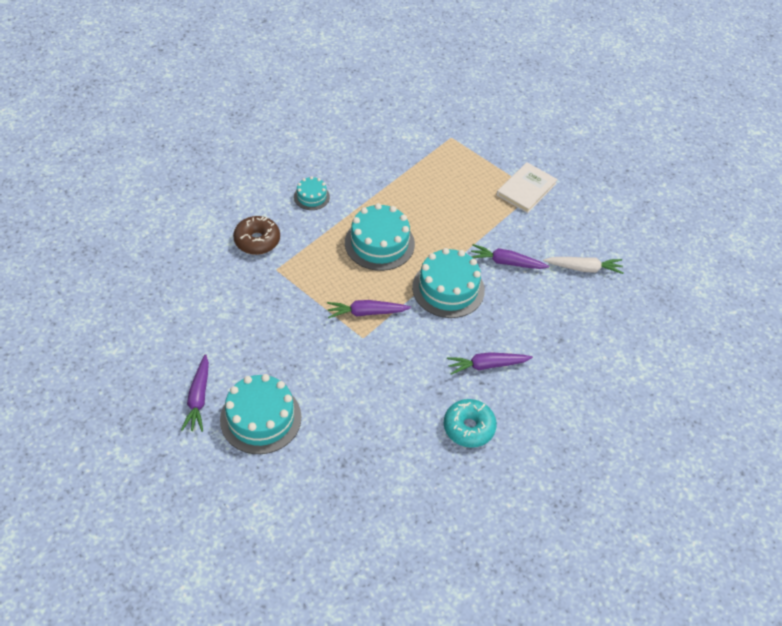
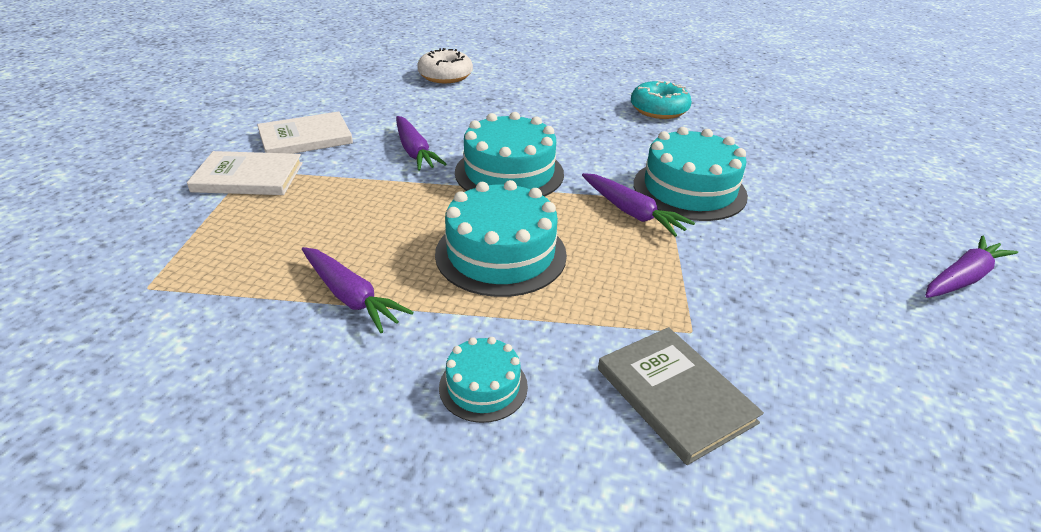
camera: 125 degrees left, 15 degrees down
turquoise cake [220,374,301,454] -> turquoise cake moved to [634,127,748,221]
brown donut [233,216,280,255] -> grey book [598,327,764,465]
purple carrot [447,352,533,375] -> purple carrot moved to [302,247,414,333]
white carrot [543,257,623,274] -> none
none -> white book [257,111,353,154]
none -> white donut [417,48,473,83]

